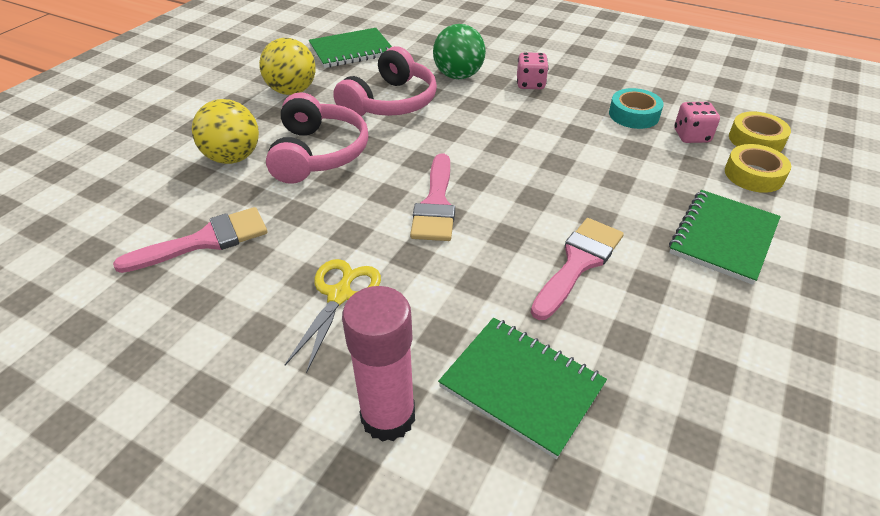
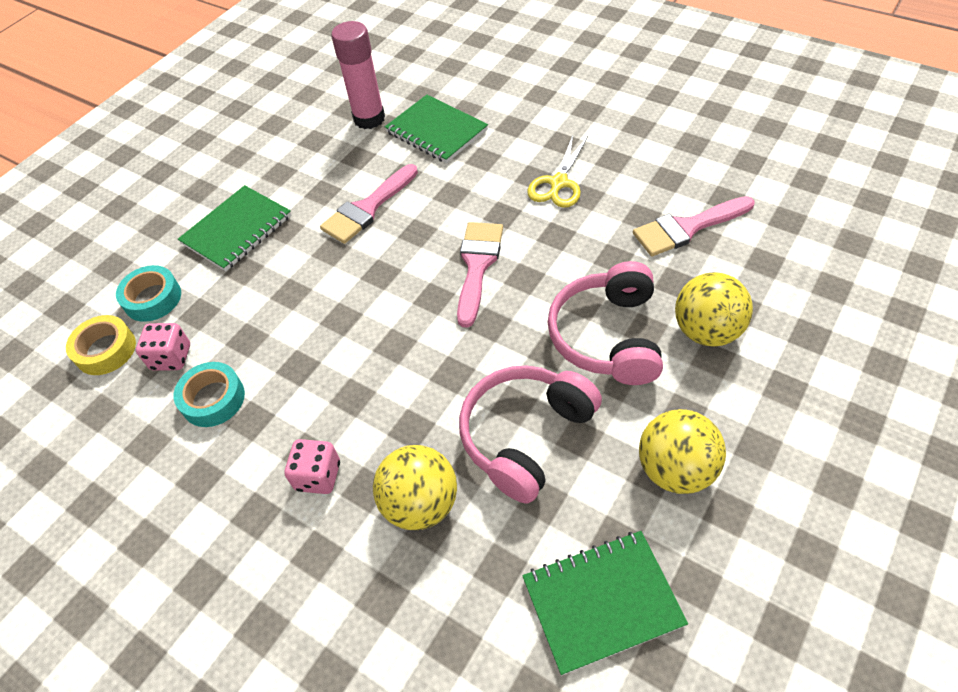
camera: 170 degrees left, 10 degrees up
pink glue stick [342,286,415,442] -> pink glue stick moved to [331,21,385,129]
green ball [433,24,486,79] -> yellow ball [373,445,457,530]
yellow tape [725,144,791,193] -> turquoise tape [116,265,181,322]

